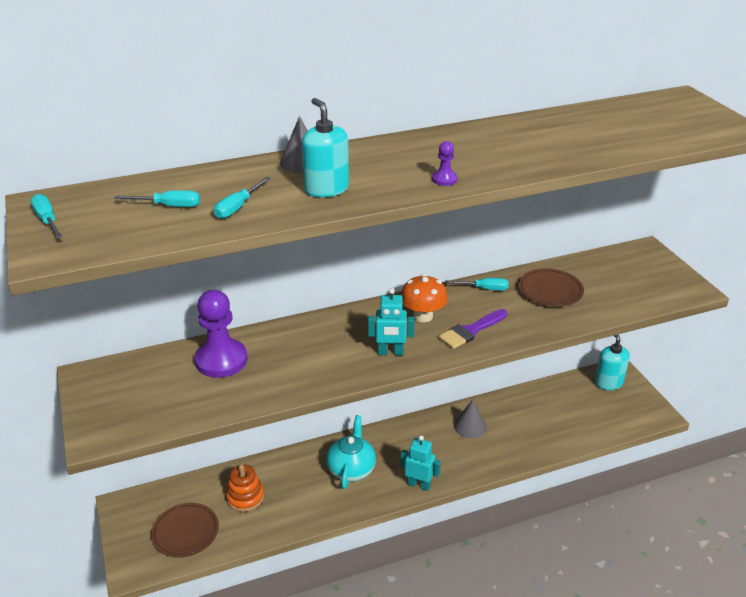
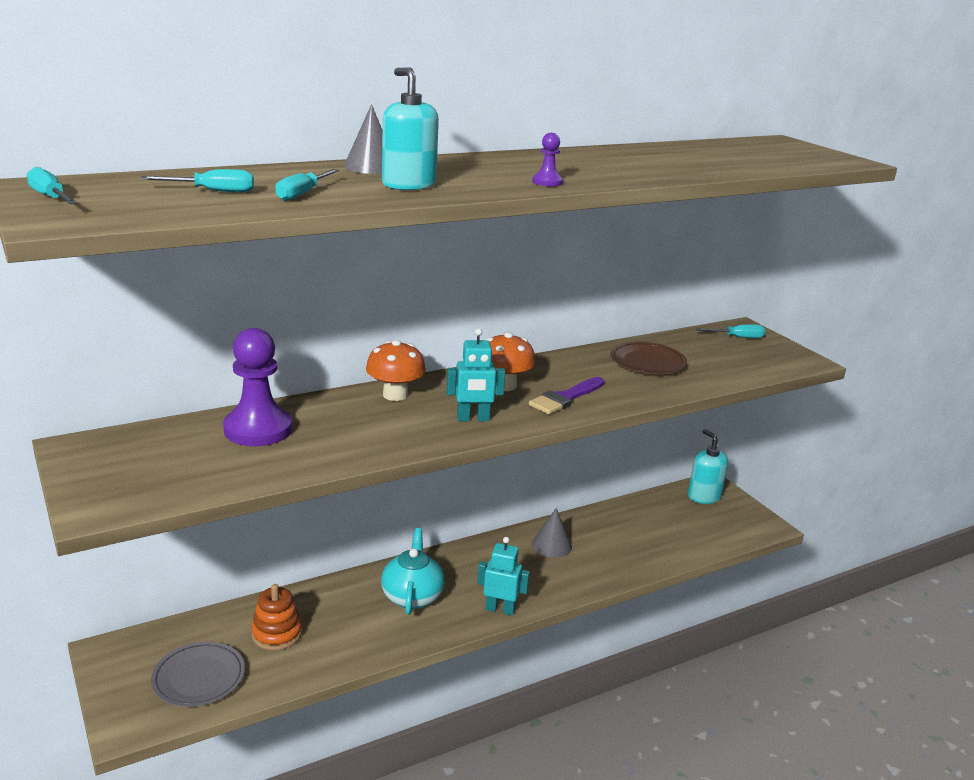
camera: 10 degrees left, 10 degrees down
brown plate [151,503,219,558] -> grey plate [151,642,245,707]
turquoise screwdriver [445,278,509,290] -> turquoise screwdriver moved to [696,324,765,338]
none -> orange mushroom [366,340,426,401]

